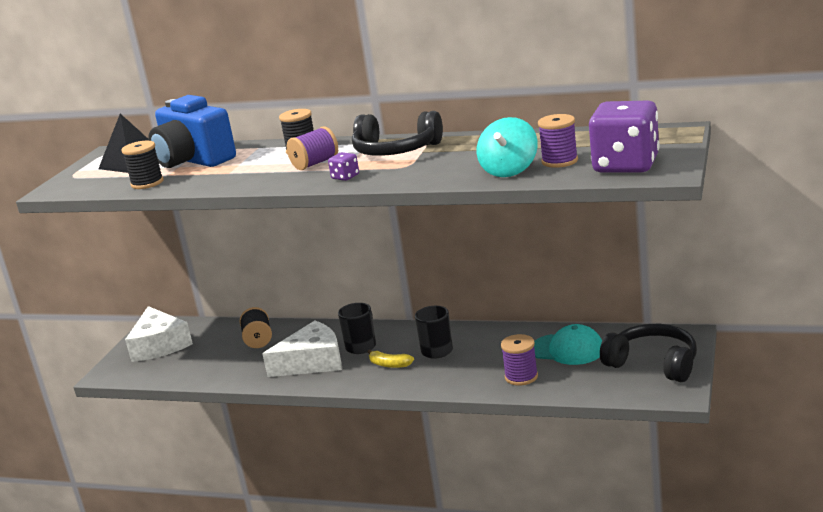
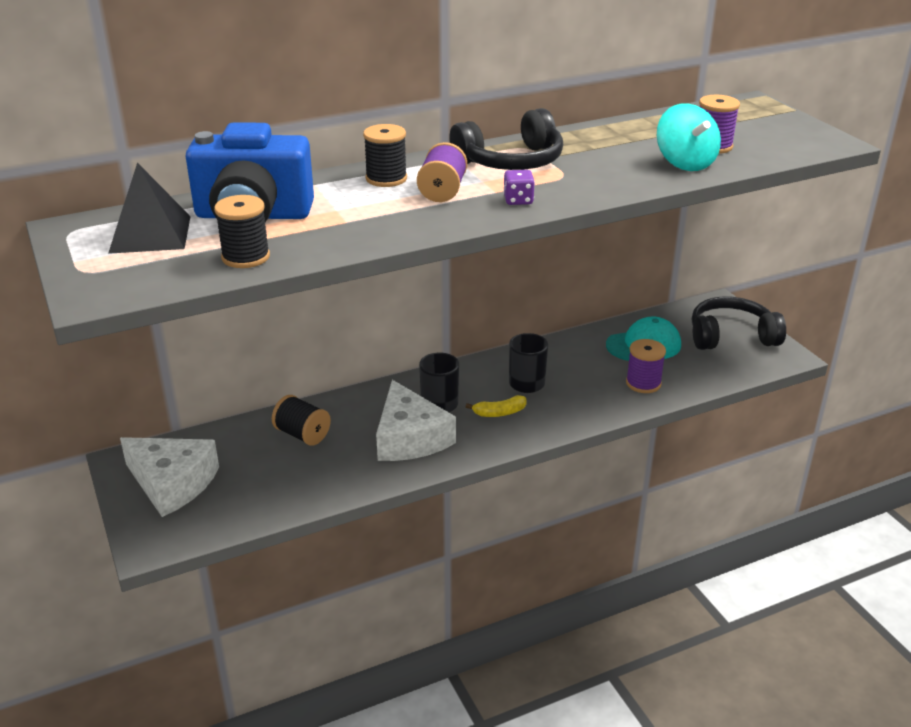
camera: 45 degrees left, 10 degrees up
white cheese [262,321,342,377] -> white cheese turned 135 degrees clockwise [376,380,456,461]
purple dice [589,101,660,173] -> none

